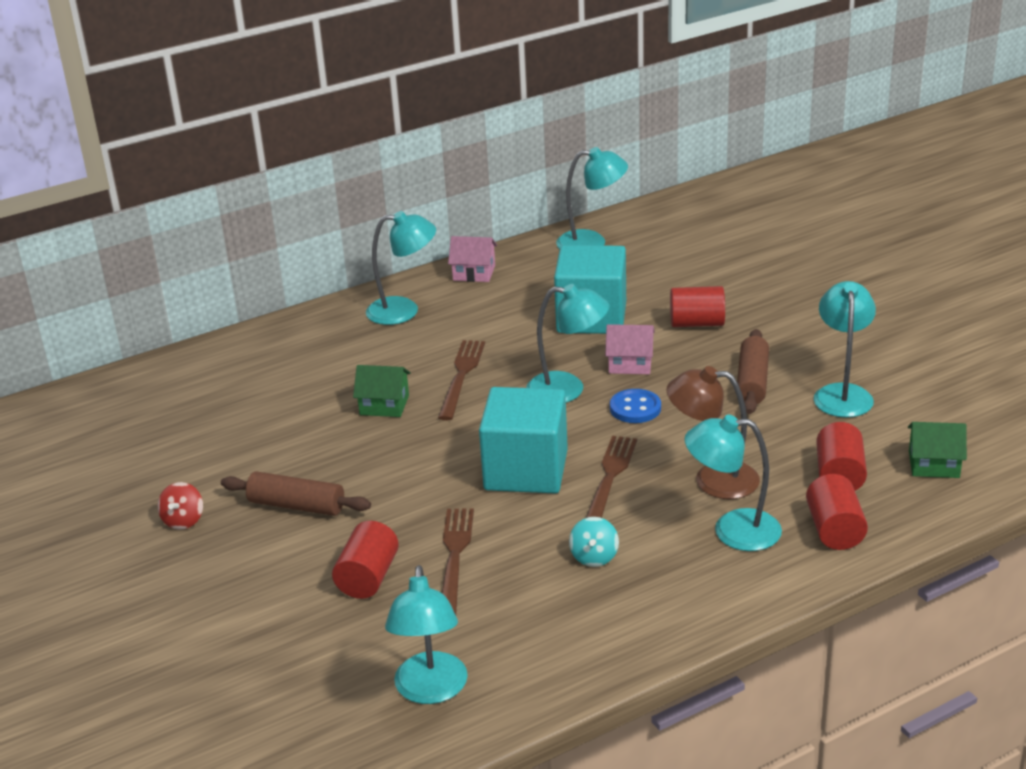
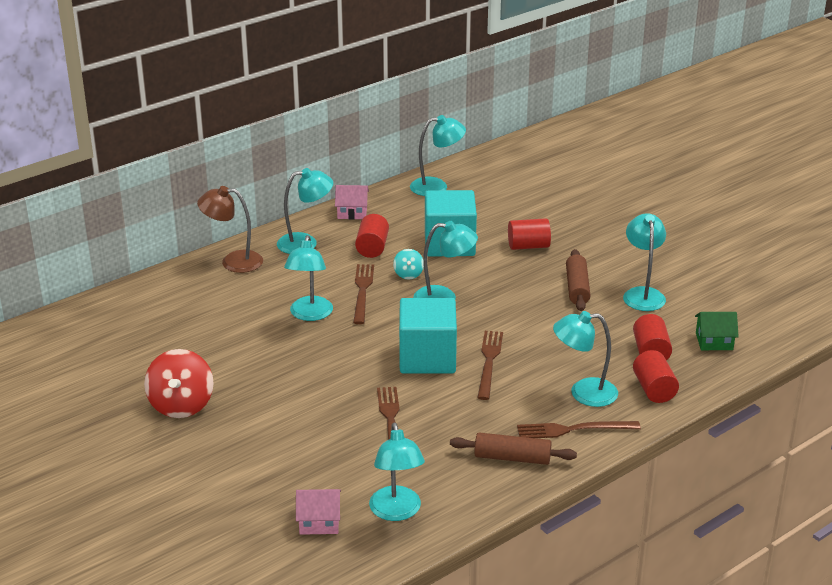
camera: 10 degrees left, 0 degrees up
red spinning top [158,482,203,530] -> red spinning top [144,349,214,418], size x1.95
brown rolling pin [221,472,371,516] -> brown rolling pin moved to [450,433,577,465]
red cylinder [332,521,399,599] -> red cylinder moved to [355,214,389,258]
green house [353,365,411,417] -> turquoise lamp [284,235,333,321]
turquoise spinning top [569,517,619,567] -> turquoise spinning top moved to [393,249,424,279]
pink house [605,324,655,374] -> pink house moved to [296,489,341,535]
blue button [610,389,661,423] -> none
brown lamp [667,366,760,499] -> brown lamp moved to [197,186,263,273]
none -> brown fork [517,421,641,438]

